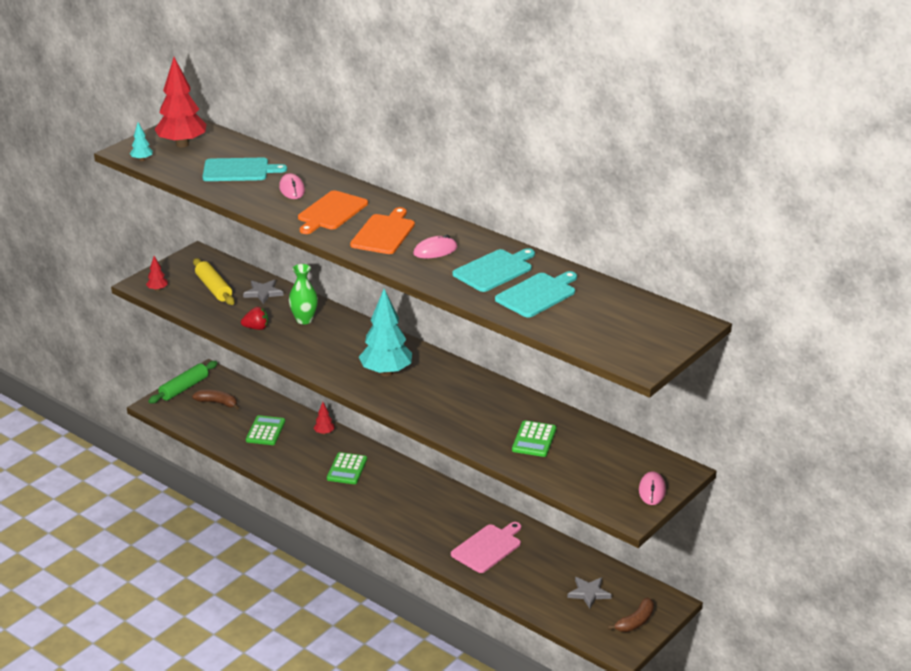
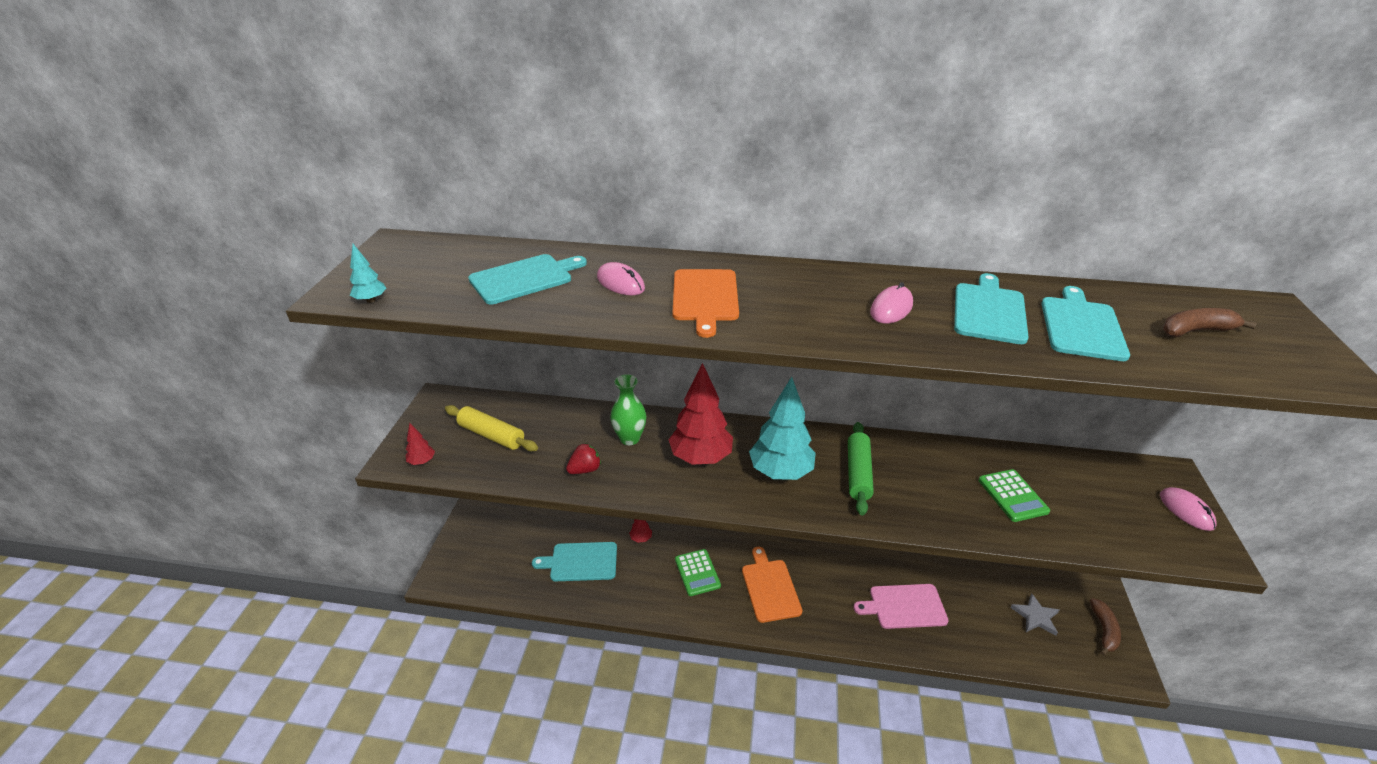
camera: 30 degrees left, 5 degrees up
green rolling pin [148,361,218,404] -> green rolling pin moved to [848,422,874,516]
red tree [154,57,206,147] -> red tree moved to [668,363,733,465]
brown banana [192,390,239,410] -> brown banana moved to [1163,308,1257,337]
grey star [243,280,284,304] -> none
green calculator [246,415,285,445] -> turquoise cutting board [532,542,617,581]
orange cutting board [350,207,415,254] -> orange cutting board moved to [742,547,802,623]
pink cutting board [451,522,521,573] -> pink cutting board turned 105 degrees counterclockwise [853,584,949,629]

